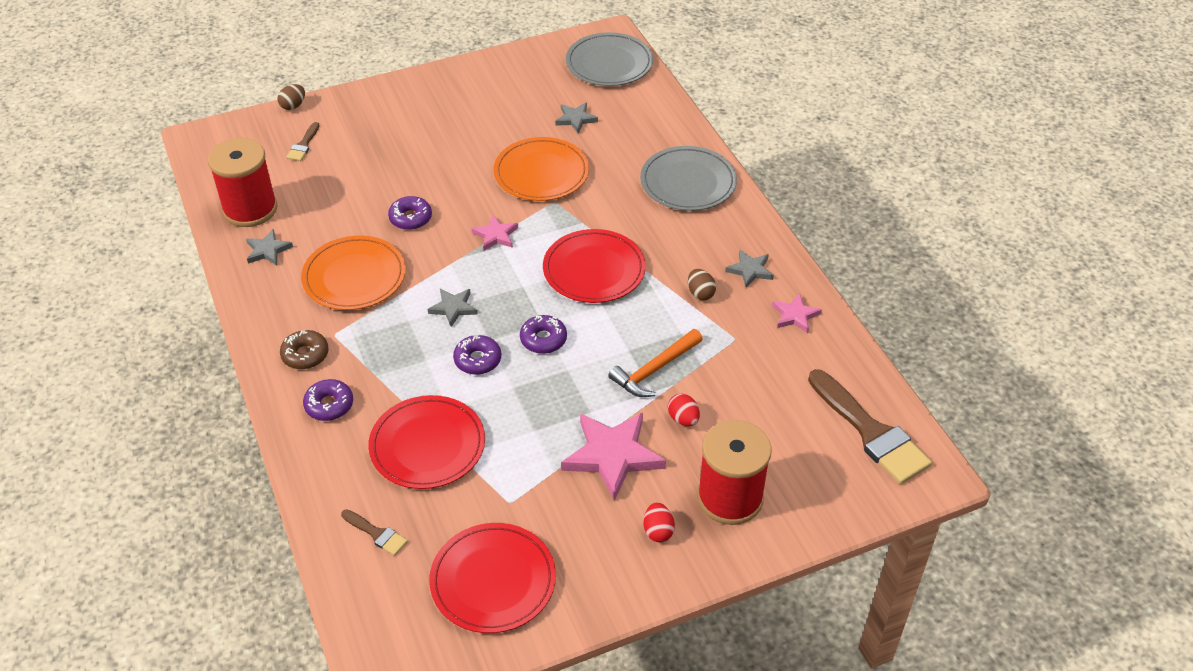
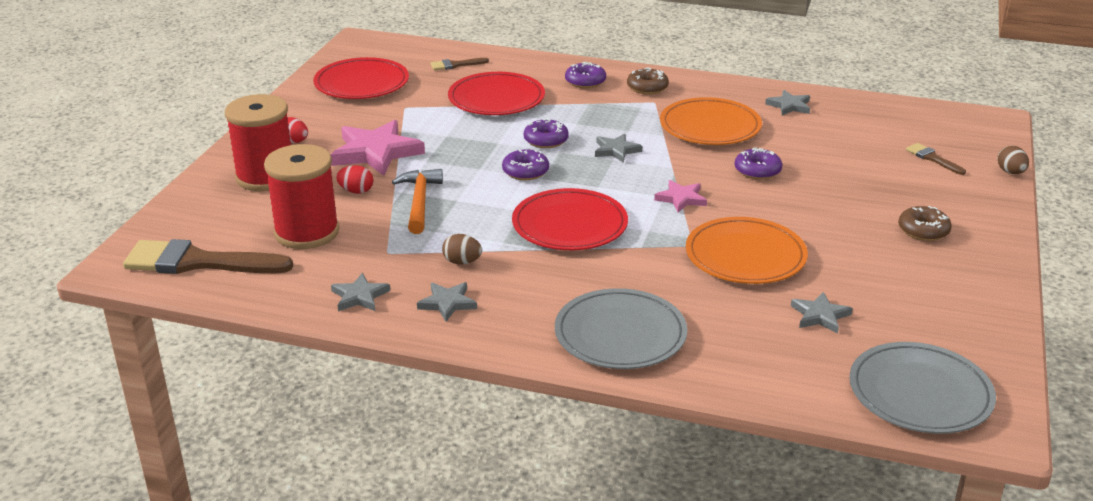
camera: 130 degrees right, 15 degrees down
red spool [208,138,277,227] -> red spool moved to [264,144,339,249]
pink star [772,293,822,333] -> grey star [331,273,390,312]
none -> brown donut [898,206,952,241]

